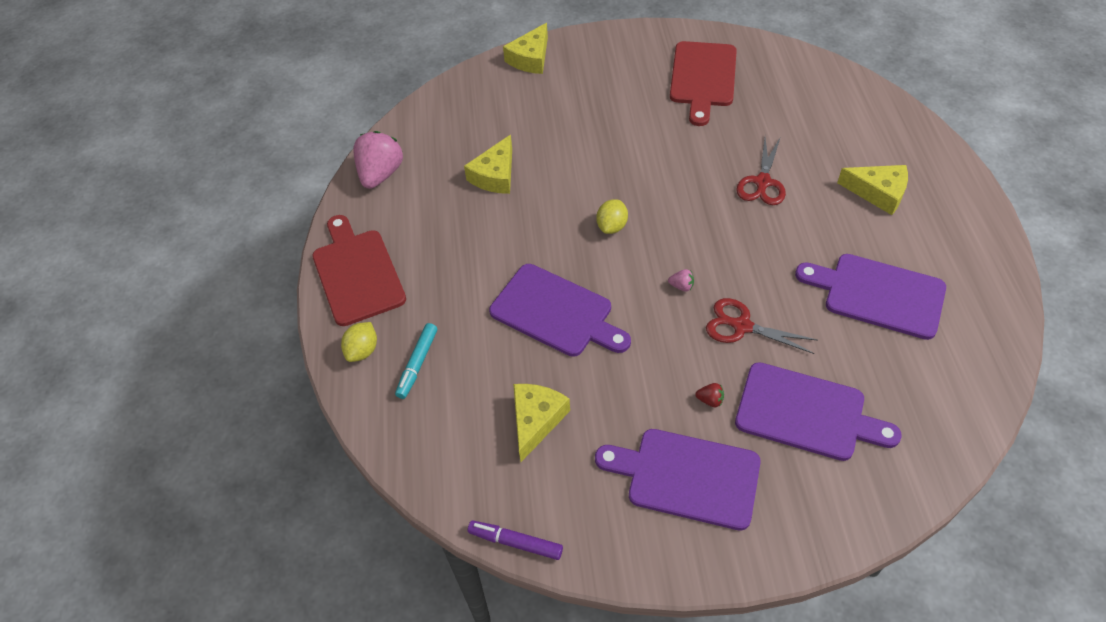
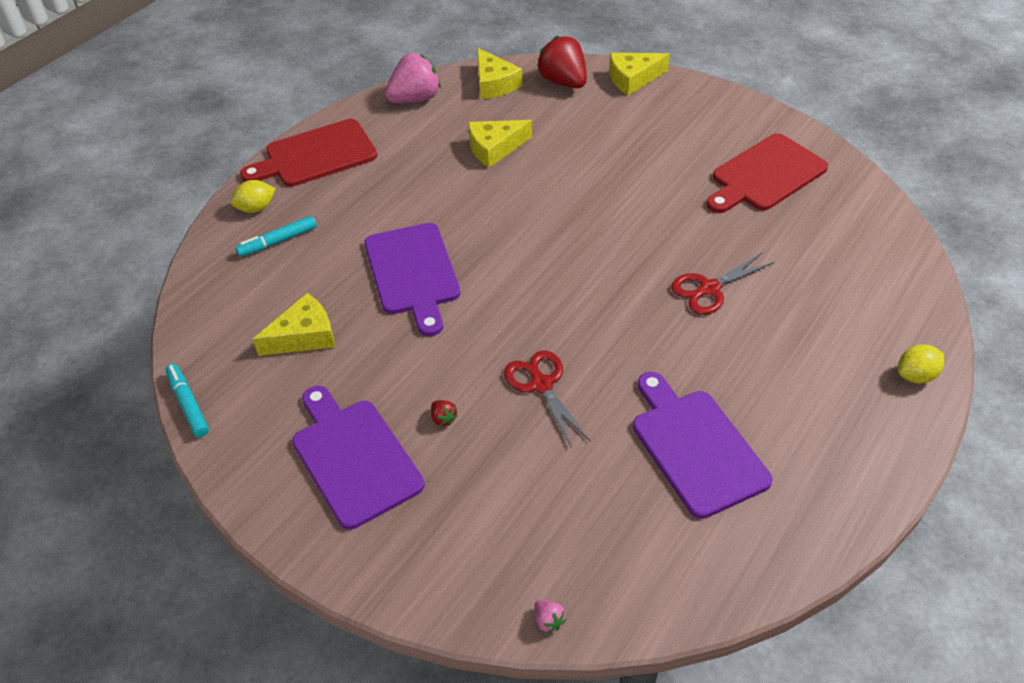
camera: 40 degrees right, 5 degrees down
red cutting board [312,215,406,326] -> red cutting board turned 135 degrees counterclockwise [240,119,377,187]
purple marker [468,520,563,560] -> turquoise marker [165,364,209,437]
yellow lemon [596,199,628,234] -> yellow lemon moved to [898,344,944,383]
pink strawberry [668,269,694,292] -> pink strawberry moved to [535,600,566,633]
purple cutting board [735,362,902,461] -> none
yellow cheese [837,165,908,215] -> yellow cheese moved to [477,48,522,99]
none -> red strawberry [537,36,587,88]

